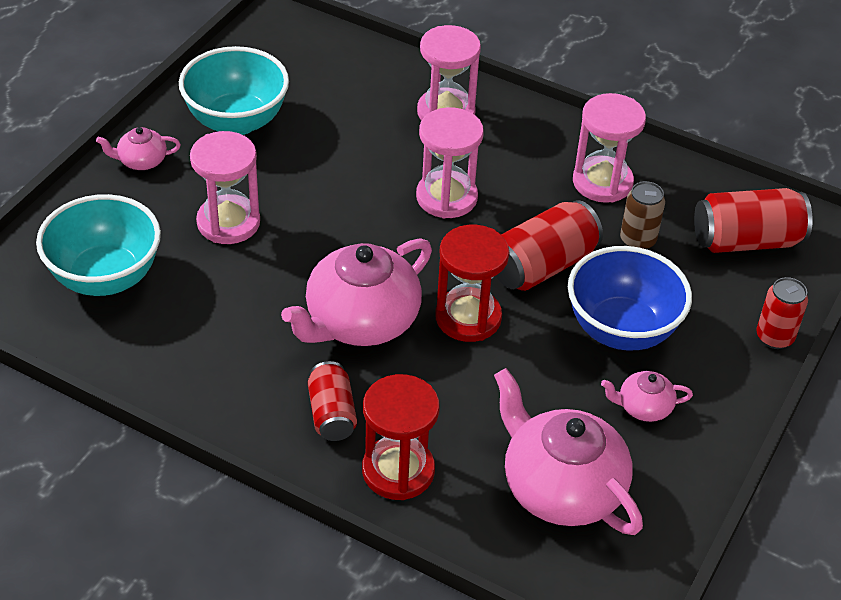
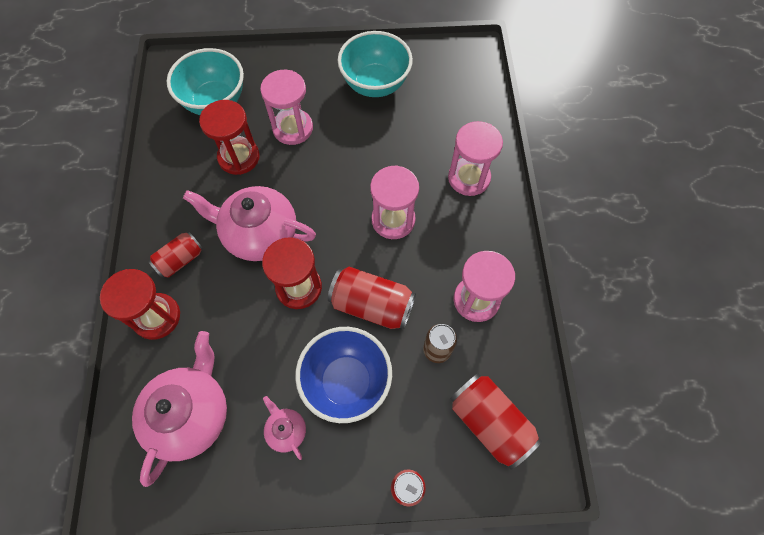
camera: 60 degrees right, 20 degrees up
pink teapot [96,127,181,170] -> none
none -> red hourglass [199,100,260,175]

